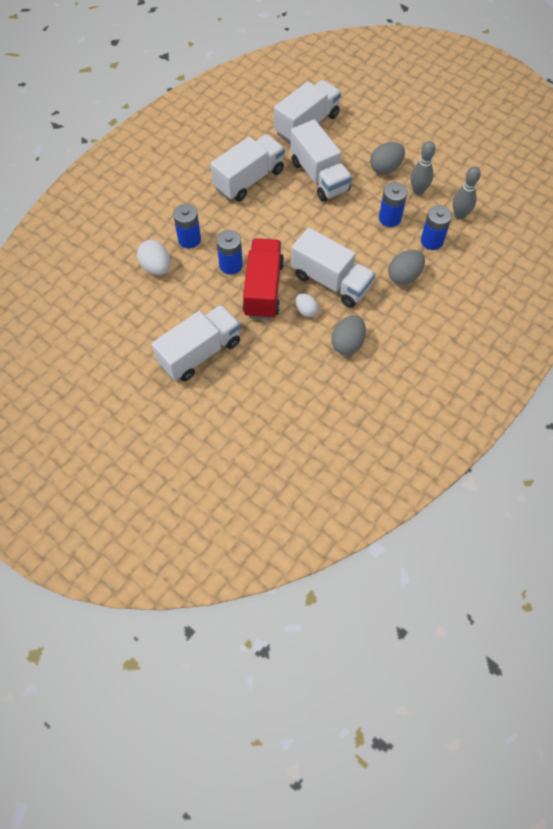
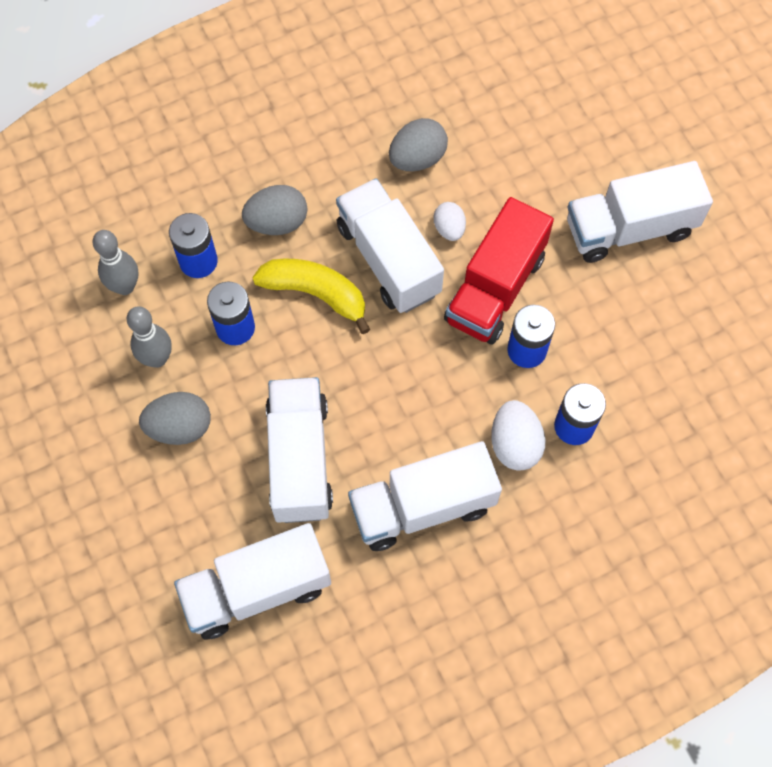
camera: 155 degrees left, 5 degrees up
white egg [137,240,170,275] -> white egg moved to [491,400,546,471]
none -> yellow banana [252,258,370,334]

